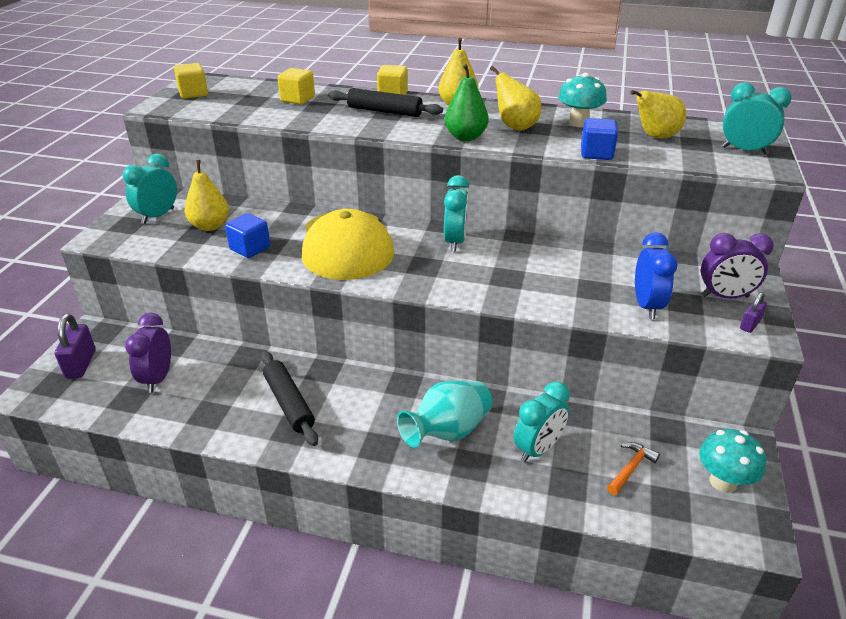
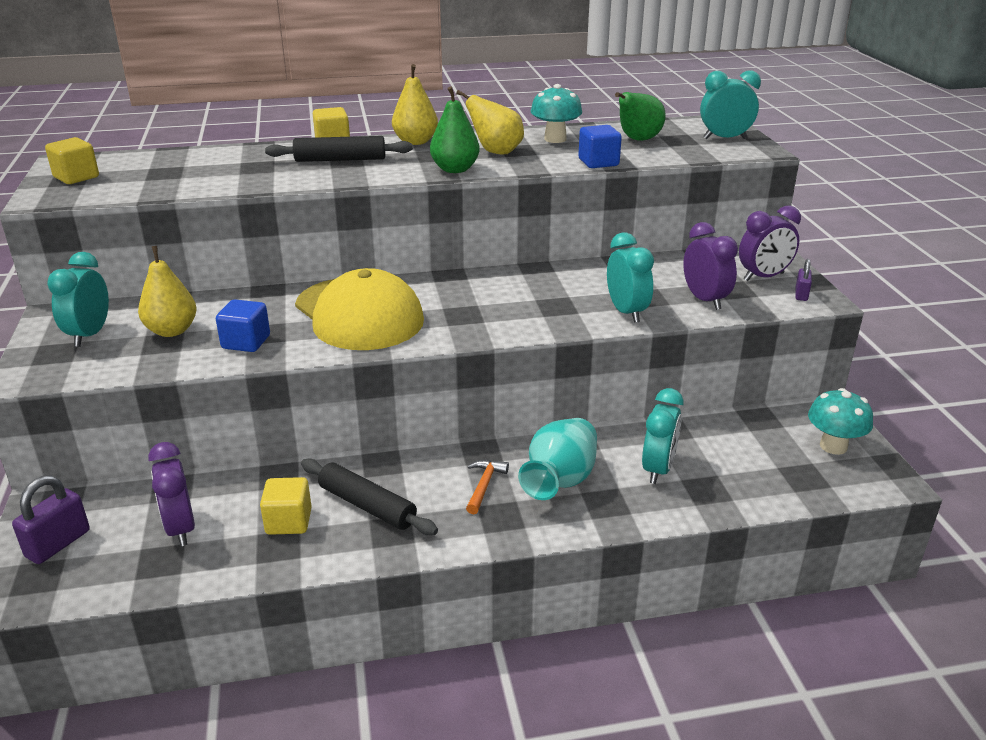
camera: 25 degrees left, 5 degrees down
purple padlock [55,314,96,378] -> purple padlock turned 60 degrees clockwise [12,475,90,564]
yellow cube [277,68,315,105] -> yellow cube moved to [260,477,312,535]
turquoise clock [444,175,469,251] -> turquoise clock moved to [607,232,654,323]
orange hammer [607,442,660,495] -> orange hammer moved to [466,460,509,514]
yellow pear [630,90,686,139] -> green pear [615,92,666,141]
blue clock [635,232,678,319] -> purple clock [683,222,738,310]

